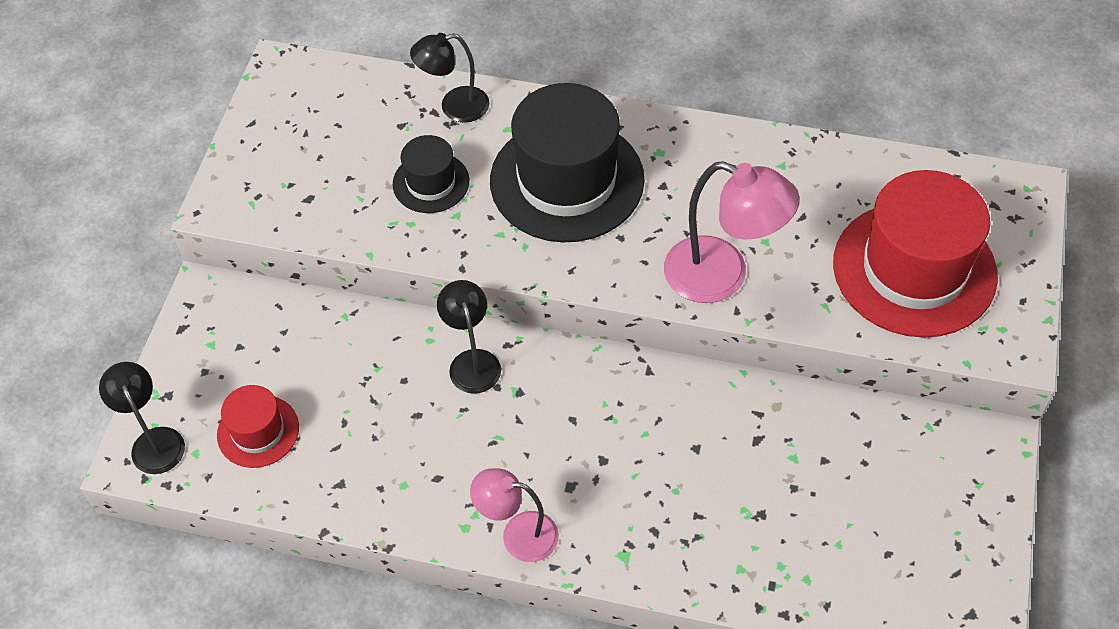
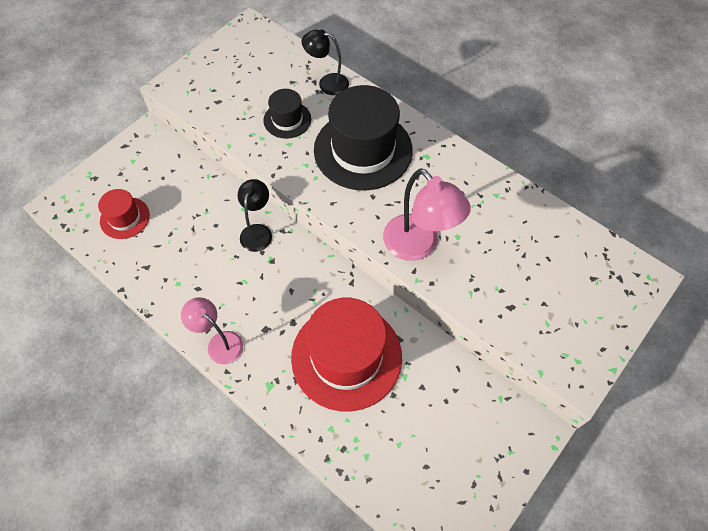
camera: 25 degrees right, 5 degrees up
black lamp [99,362,185,474] -> none
red hat [833,170,998,338] -> red hat moved to [291,298,402,412]

